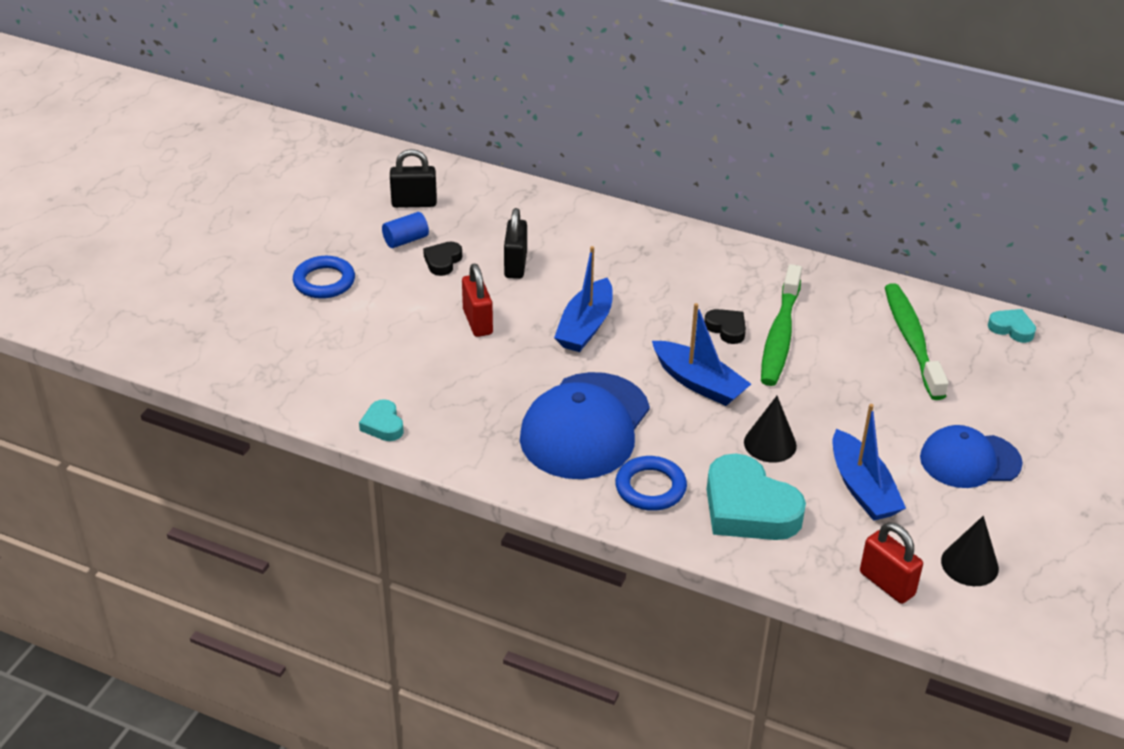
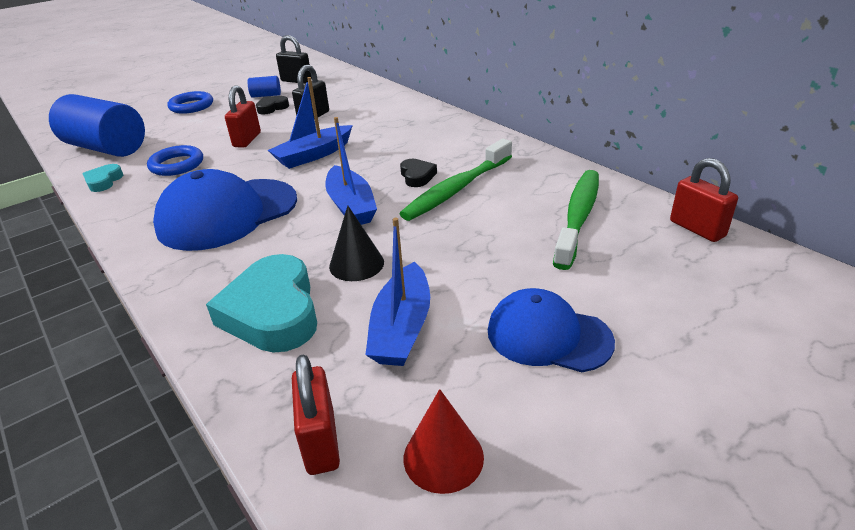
camera: 30 degrees right, 5 degrees down
blue ring [615,456,687,511] -> blue ring moved to [147,145,203,176]
black cone [941,516,999,586] -> red cone [404,389,484,494]
turquoise heart [988,309,1036,343] -> red padlock [670,158,738,242]
none -> blue cylinder [49,94,145,157]

